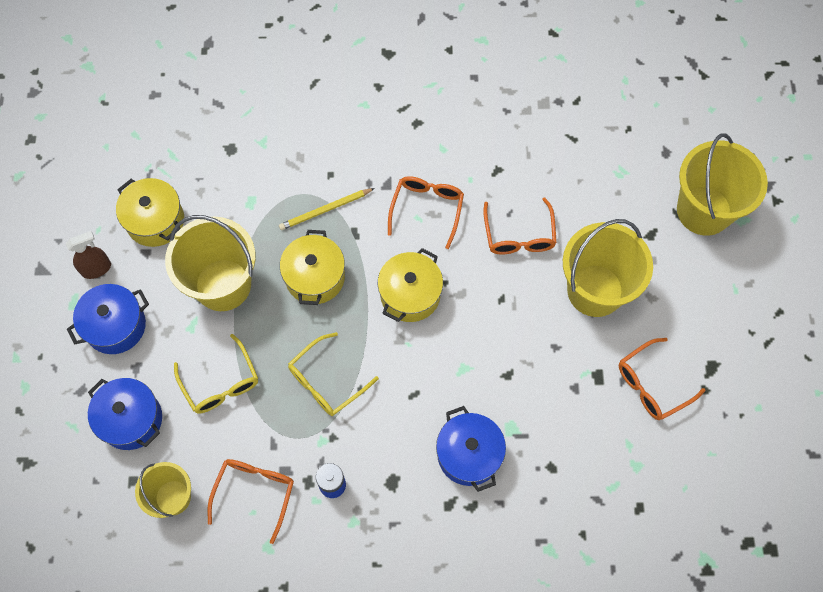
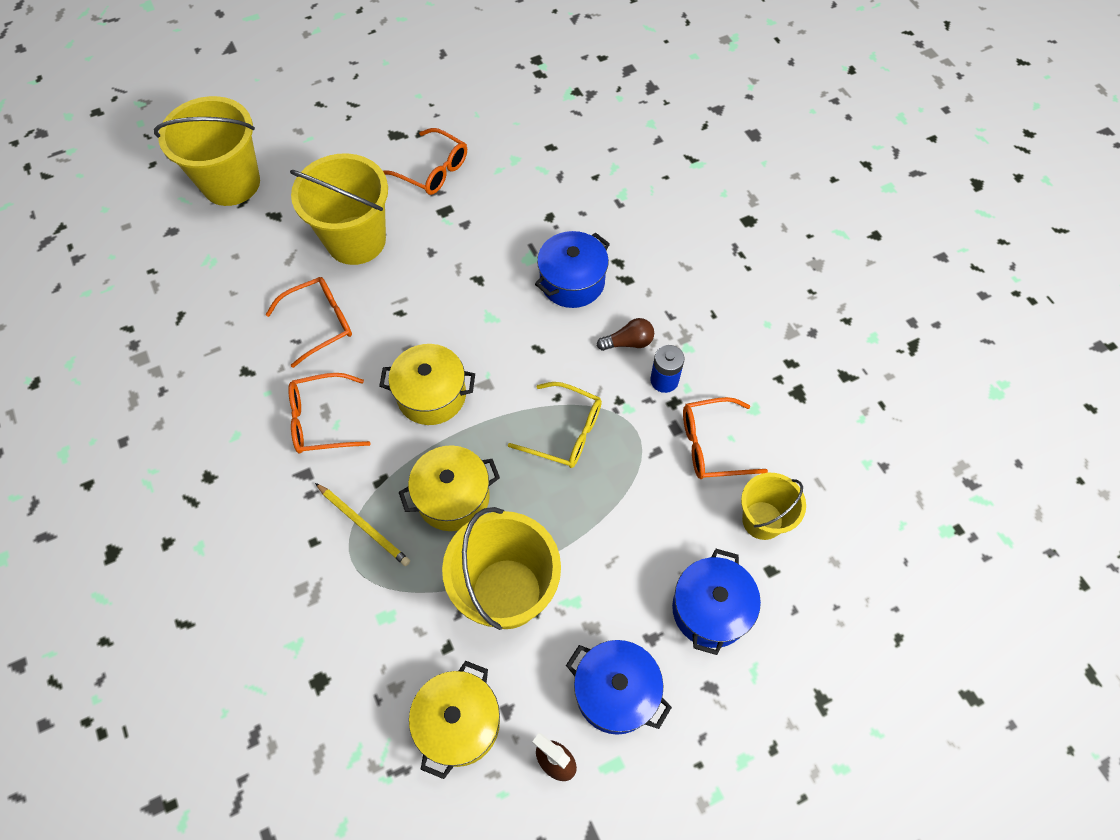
camera: 115 degrees left, 5 degrees down
yellow glasses [174,334,258,414] -> none
none -> brown light bulb [597,318,654,351]

